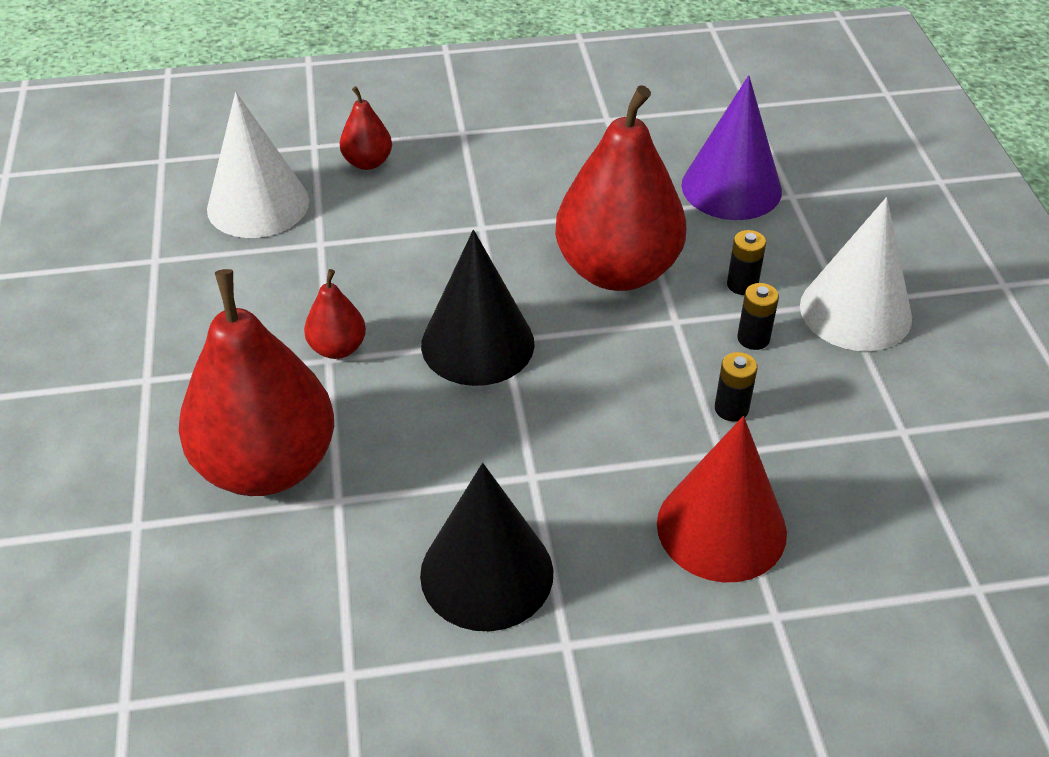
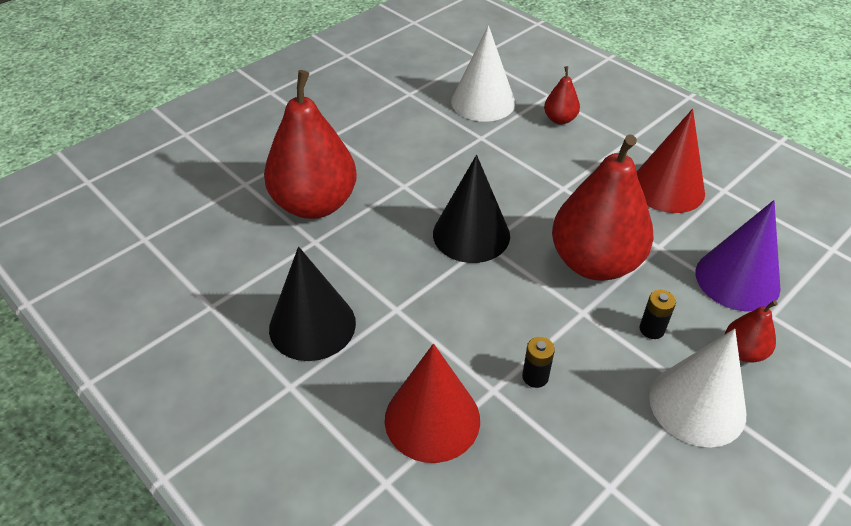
camera: 55 degrees right, 0 degrees up
red pear [304,269,366,359] -> red pear moved to [725,300,777,363]
black battery [737,283,779,350] -> none
none -> red cone [637,109,705,213]

